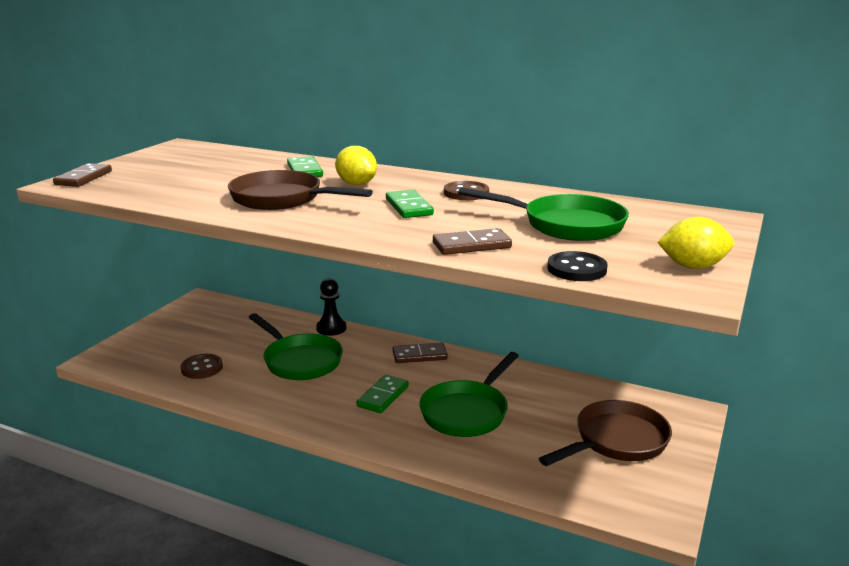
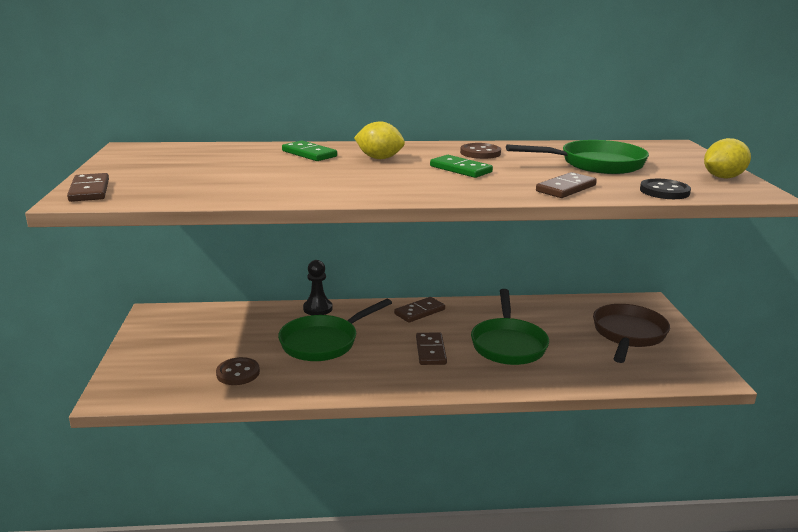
camera: 30 degrees left, 0 degrees up
brown pan [228,170,373,210] -> none
green pan [249,313,343,380] -> green pan turned 120 degrees clockwise [278,299,392,361]
green domino [357,375,409,413] -> brown domino [416,333,447,365]

